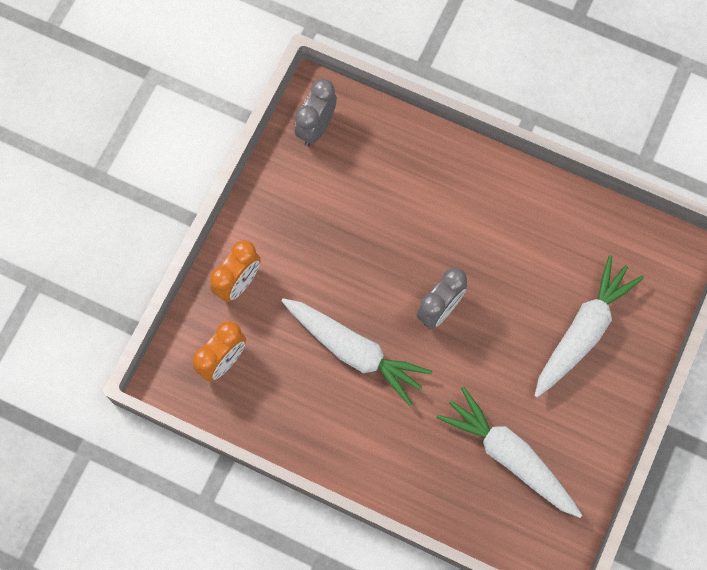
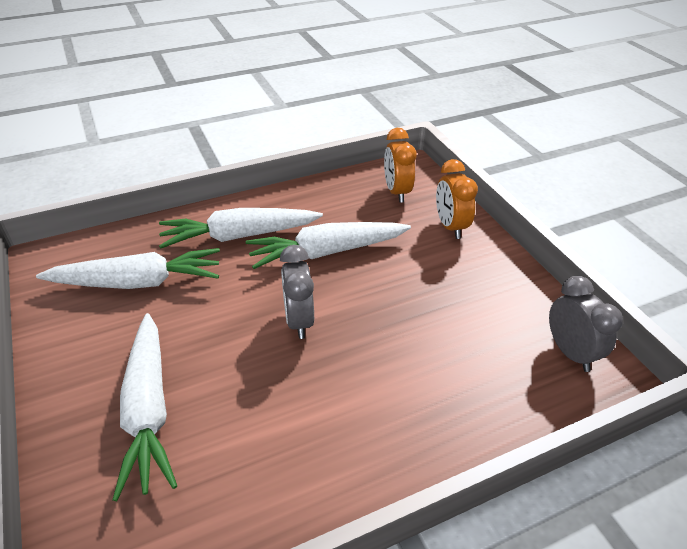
camera: 130 degrees right, 30 degrees down
none -> white carrot [159,208,323,248]

